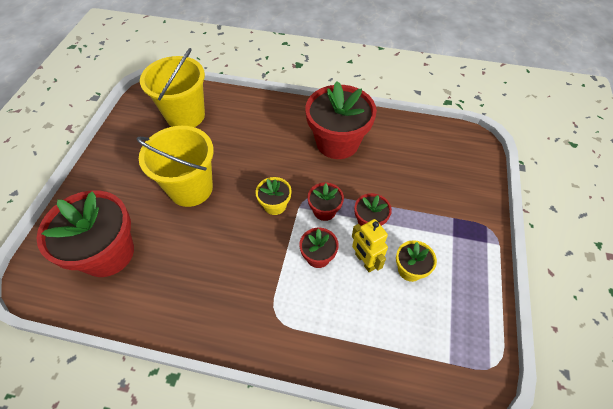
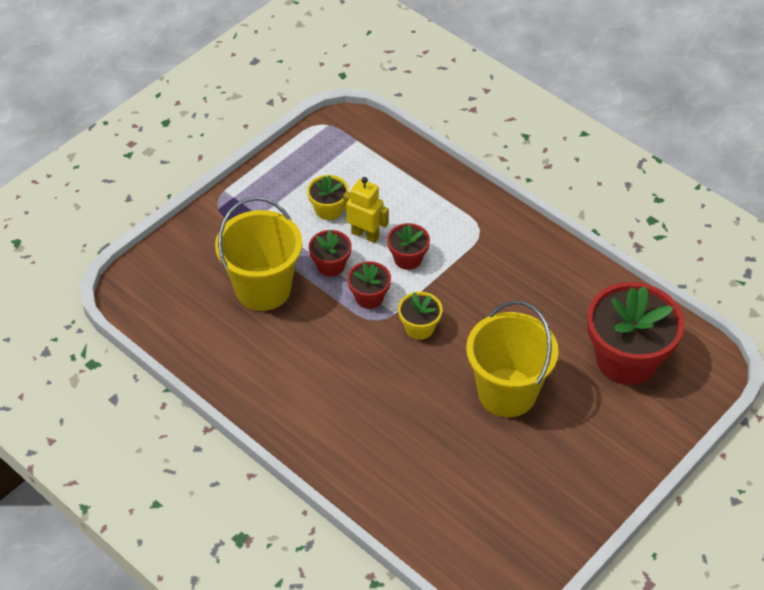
camera: 150 degrees left, 5 degrees down
yellow bucket [140,48,205,127] -> yellow bucket moved to [215,197,302,311]
red flower pot [305,81,377,159] -> none
yellow robot [352,219,388,273] -> yellow robot turned 60 degrees counterclockwise [343,177,389,243]

